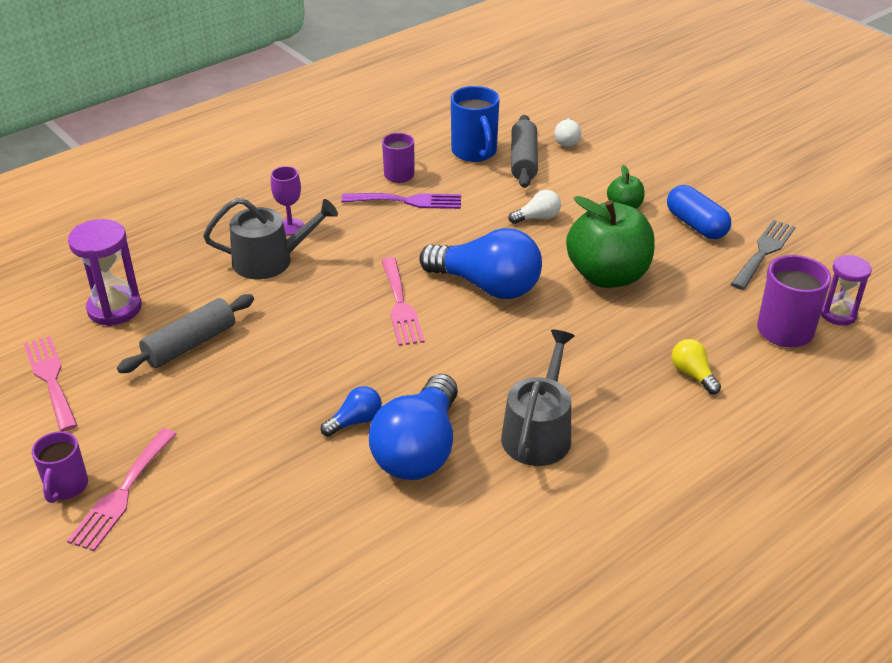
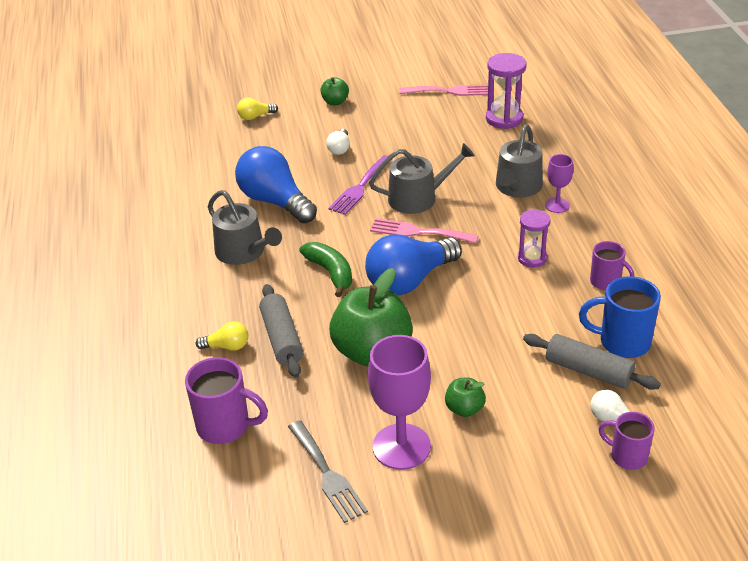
camera: 120 degrees right, 0 degrees up
purple mug [32,431,88,503] -> purple mug moved to [599,412,655,470]
pink fork [67,428,176,551] -> green apple [320,77,349,105]
grey rolling pin [117,294,254,373] -> grey rolling pin moved to [259,284,303,378]
blue light bulb [321,386,382,437] -> none
purple fork [341,193,461,209] -> purple fork moved to [328,155,388,215]
white light bulb [509,190,561,224] -> white light bulb moved to [326,129,350,155]
blue capsule [667,185,731,239] -> purple goblet [368,335,431,470]
purple hourglass [821,255,872,326] -> purple hourglass moved to [518,209,551,267]
none -> yellow light bulb [237,98,278,120]
none -> green banana [300,242,352,297]
none -> grey watering can [369,143,475,214]

